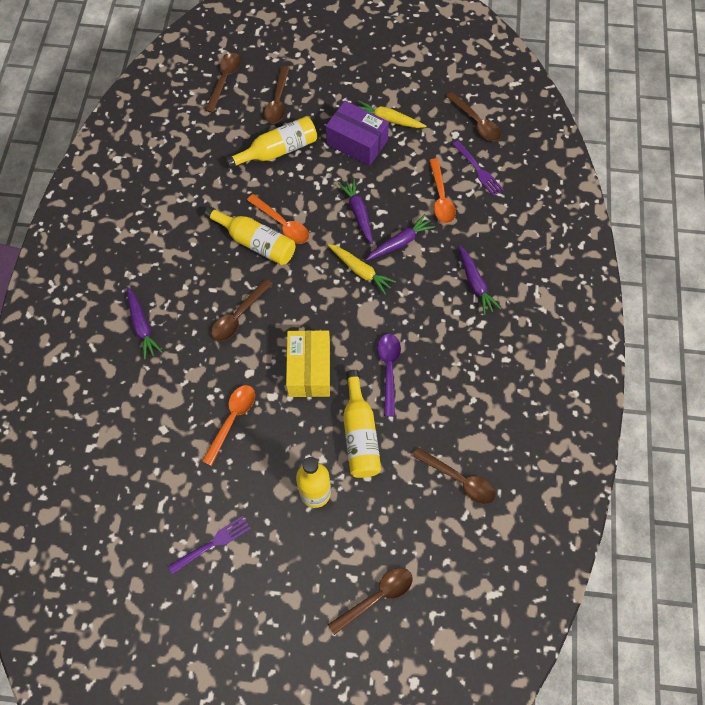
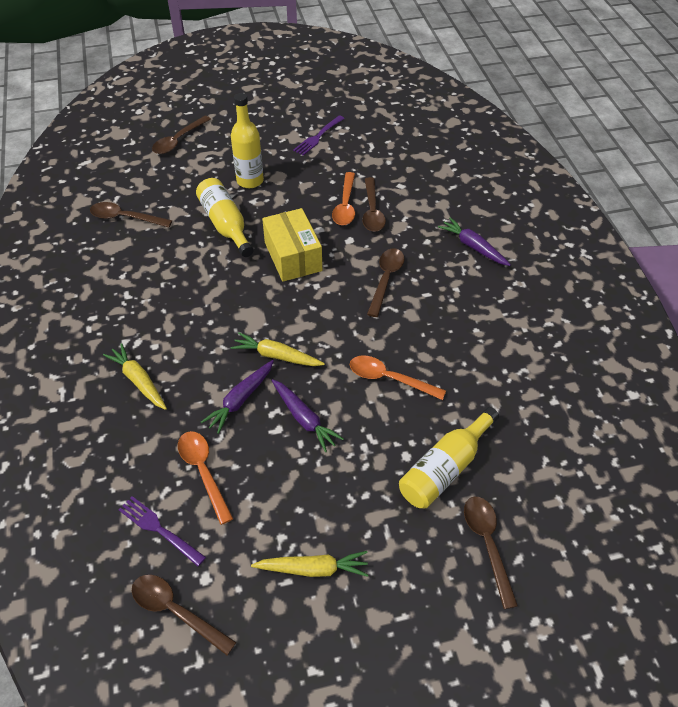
camera: 160 degrees right, 15 degrees down
yellow bottle [204,206,296,265] -> none
brown spoon [205,53,241,113] -> brown spoon moved to [362,177,386,232]
purple box [326,101,389,166] -> none
purple spoon [377,334,401,416] -> none
purple carrot [458,245,501,315] -> yellow carrot [103,343,167,410]

